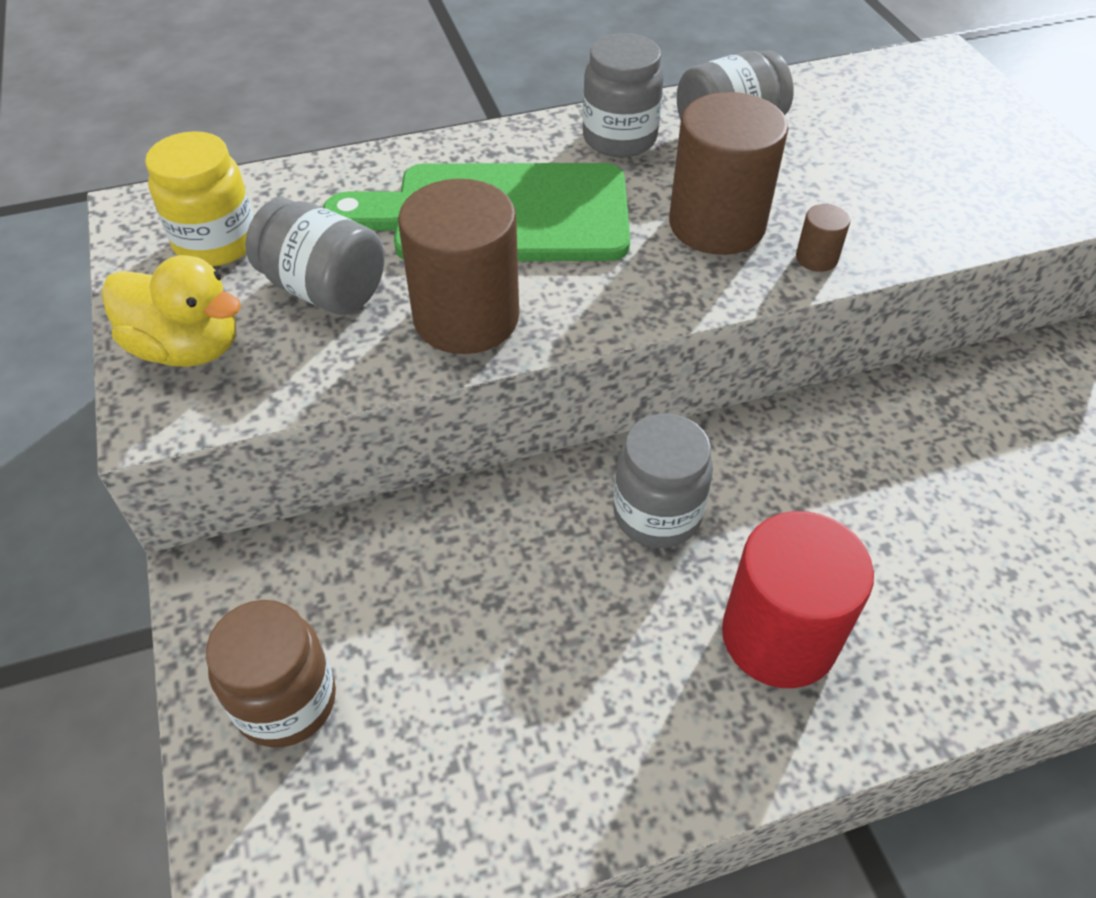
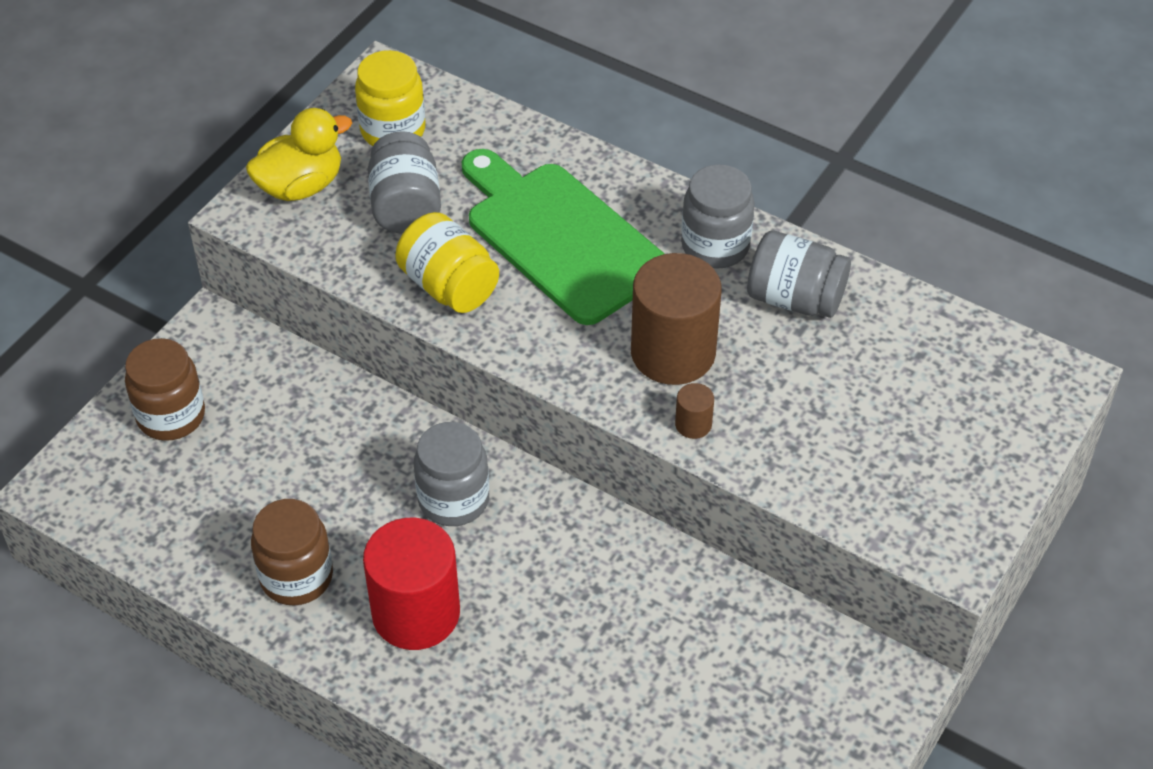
camera: 50 degrees right, 0 degrees up
yellow duck [102,255,241,367] -> yellow duck turned 105 degrees counterclockwise [246,108,352,201]
brown cylinder [398,179,519,354] -> yellow jar [395,212,499,313]
none -> brown jar [251,499,333,605]

